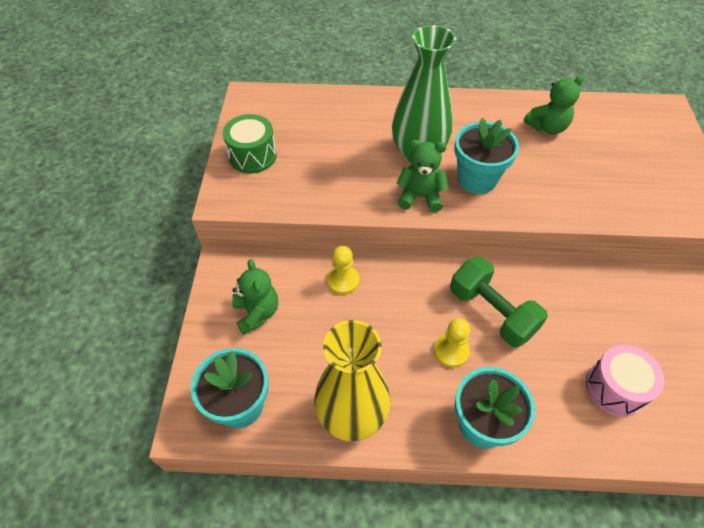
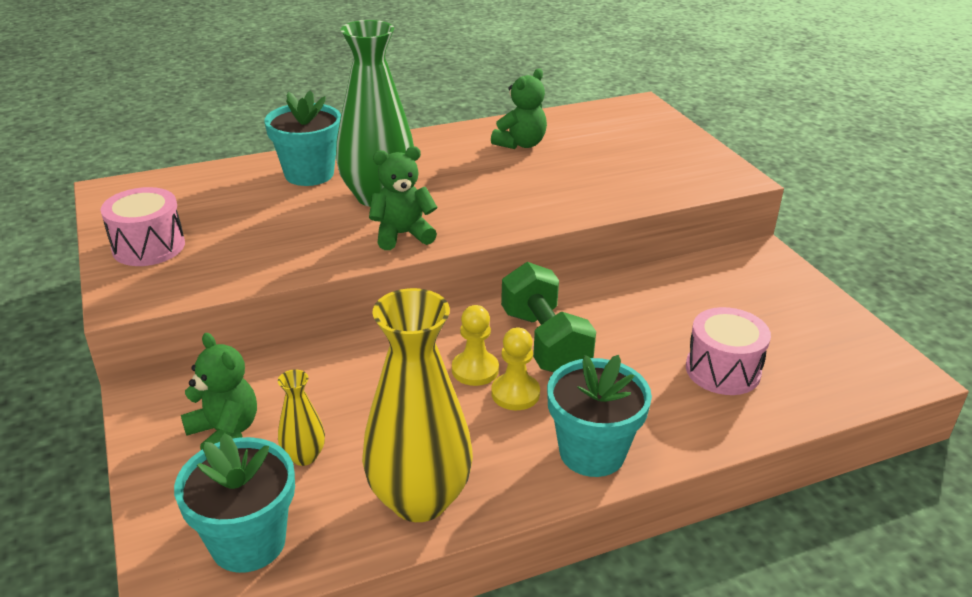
camera: 25 degrees left, 20 degrees down
green drum [223,114,277,174] -> pink drum [100,187,185,266]
yellow pawn [327,246,359,295] -> yellow pawn moved to [452,305,499,386]
green dumbbell [450,257,548,348] -> green dumbbell turned 45 degrees clockwise [501,262,596,372]
turquoise flower pot [454,118,519,194] -> turquoise flower pot moved to [264,90,341,186]
none -> yellow vase [278,369,325,466]

